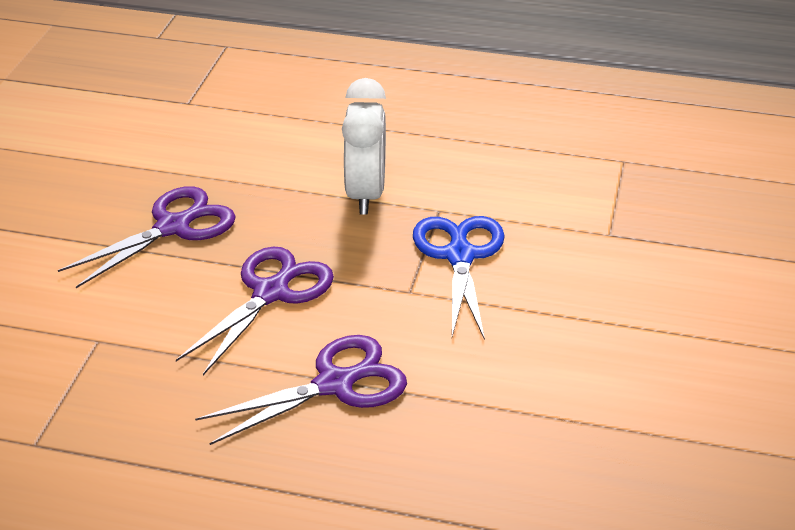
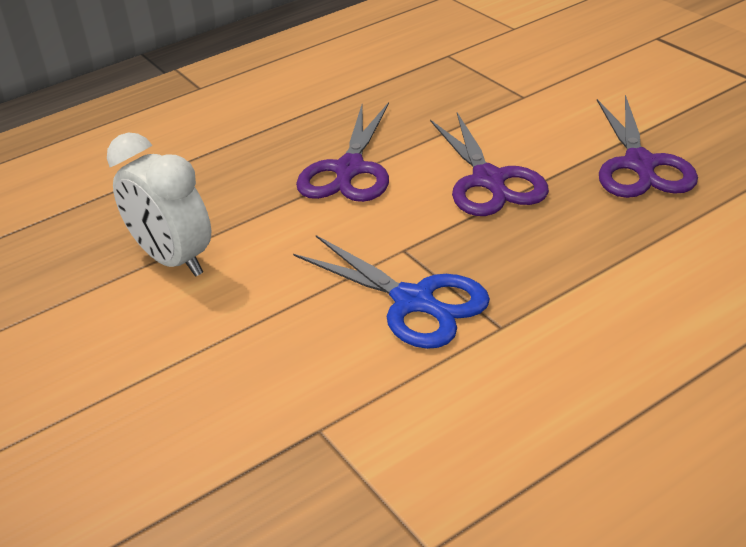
camera: 135 degrees right, 0 degrees up
white clock [342,78,386,215] -> white clock moved to [107,132,211,277]

